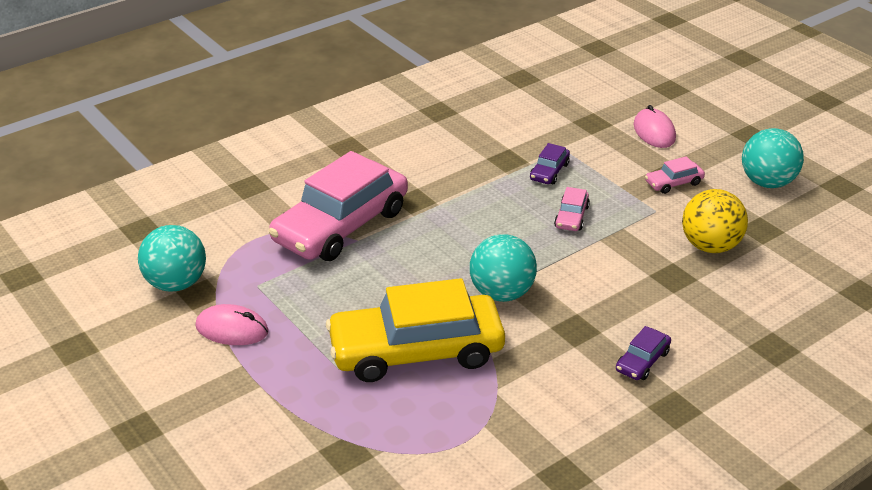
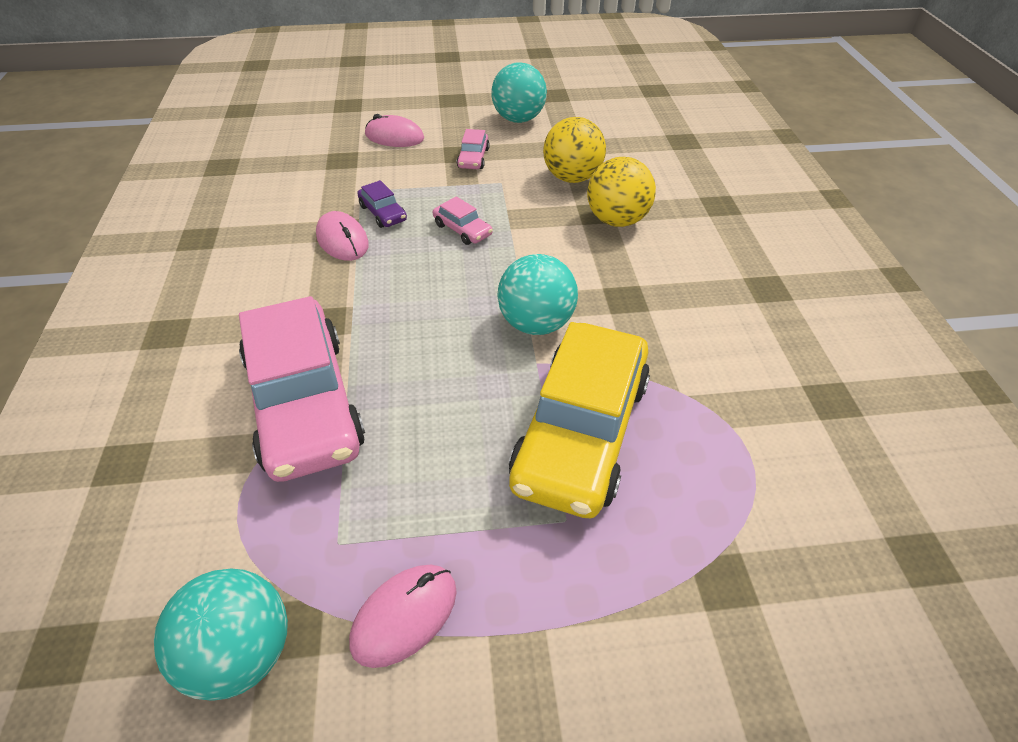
camera: 60 degrees left, 10 degrees up
purple car [616,326,671,380] -> none
none -> pink mouse [316,211,369,261]
none -> yellow ball [587,157,656,227]

